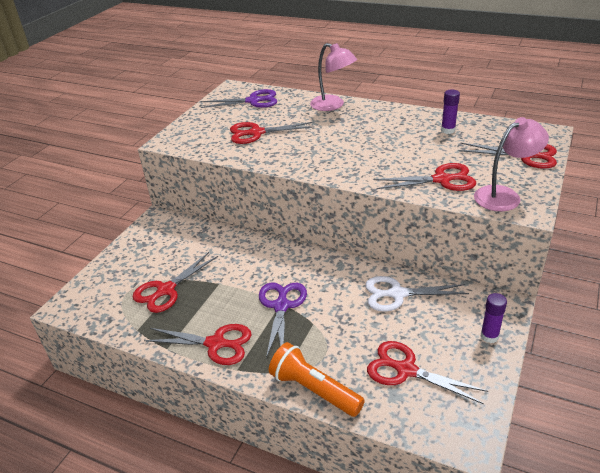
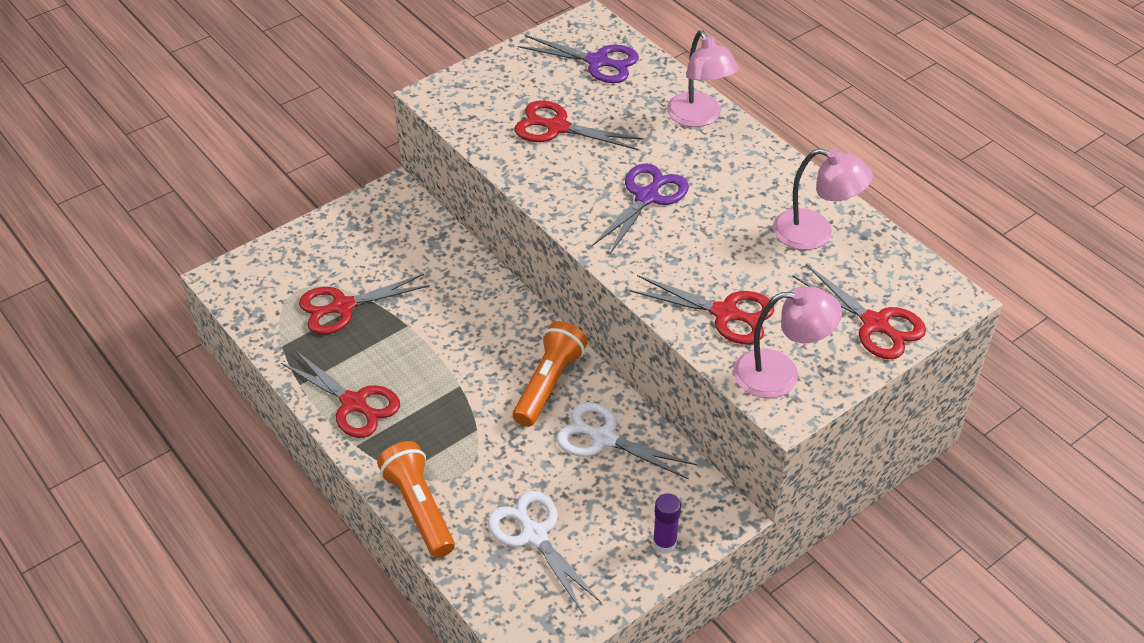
camera: 25 degrees right, 10 degrees up
purple scissors [259,283,307,358] -> purple scissors moved to [592,163,689,255]
red scissors [367,341,488,404] -> white scissors [488,491,601,613]
purple glue stick [441,90,460,134] -> pink lamp [773,148,873,250]
none -> orange flashlight [513,321,587,427]

